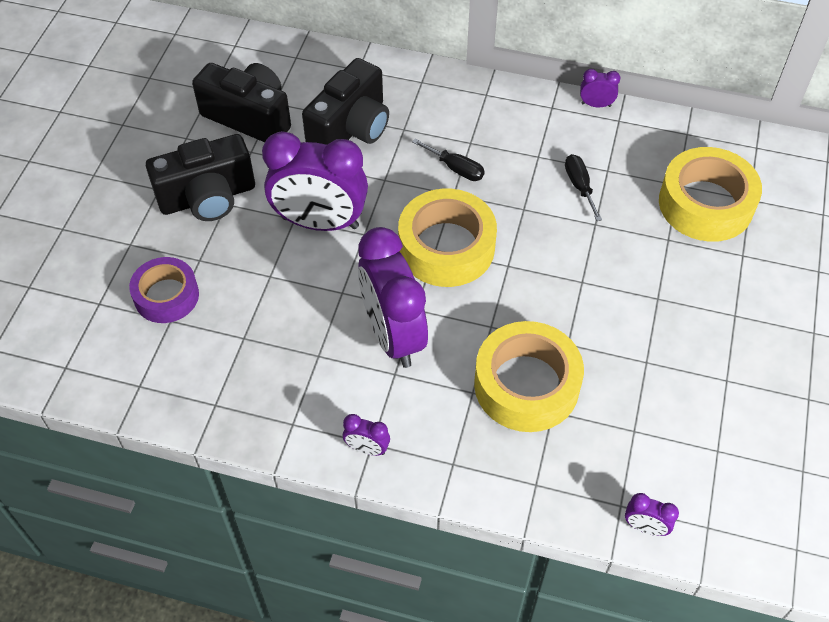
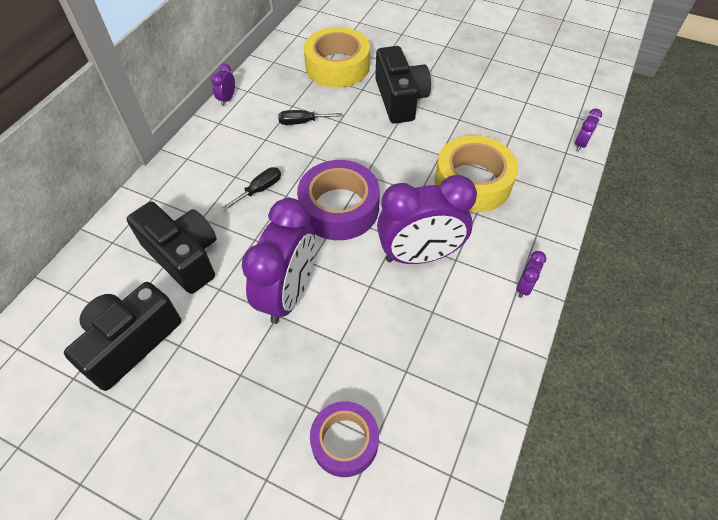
camera: 80 degrees left, 0 degrees up
black camera [146,134,255,221] -> black camera moved to [375,46,431,124]
yellow tape [398,189,497,287] -> purple tape [297,160,380,240]

